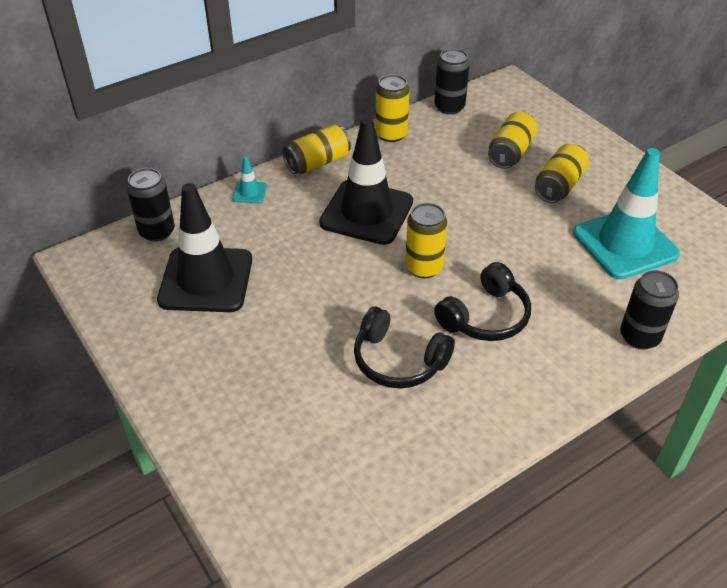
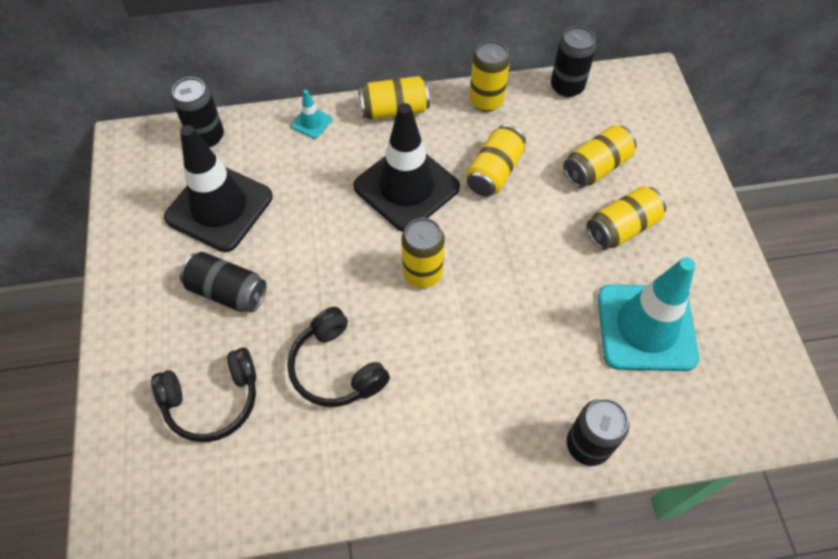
camera: 25 degrees right, 15 degrees up
black headphones [434,262,531,341] -> black headphones moved to [151,347,256,443]
none -> black can [180,252,267,313]
none -> yellow can [466,124,526,197]

